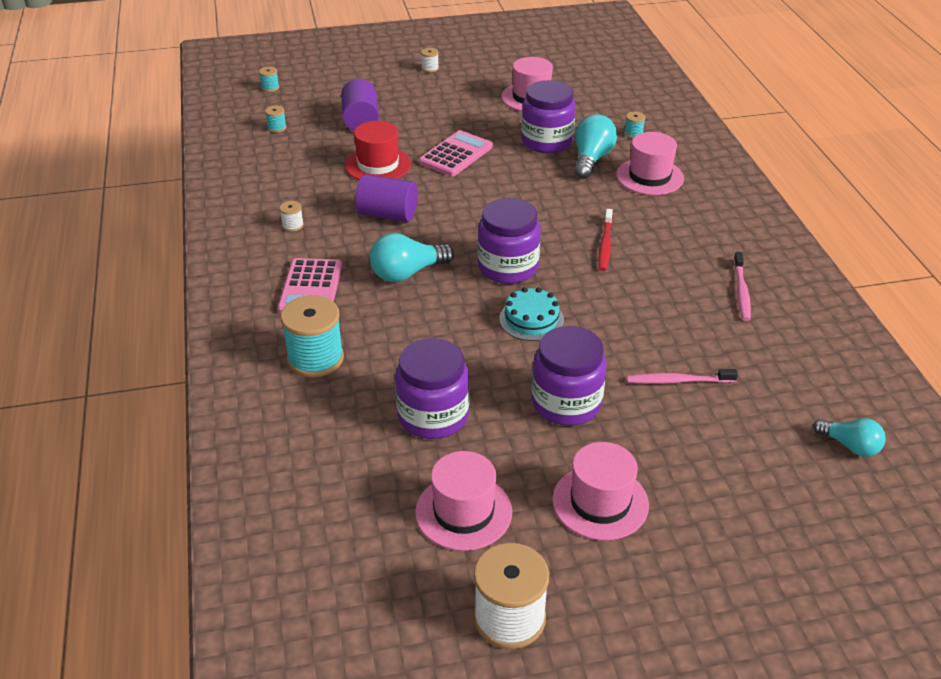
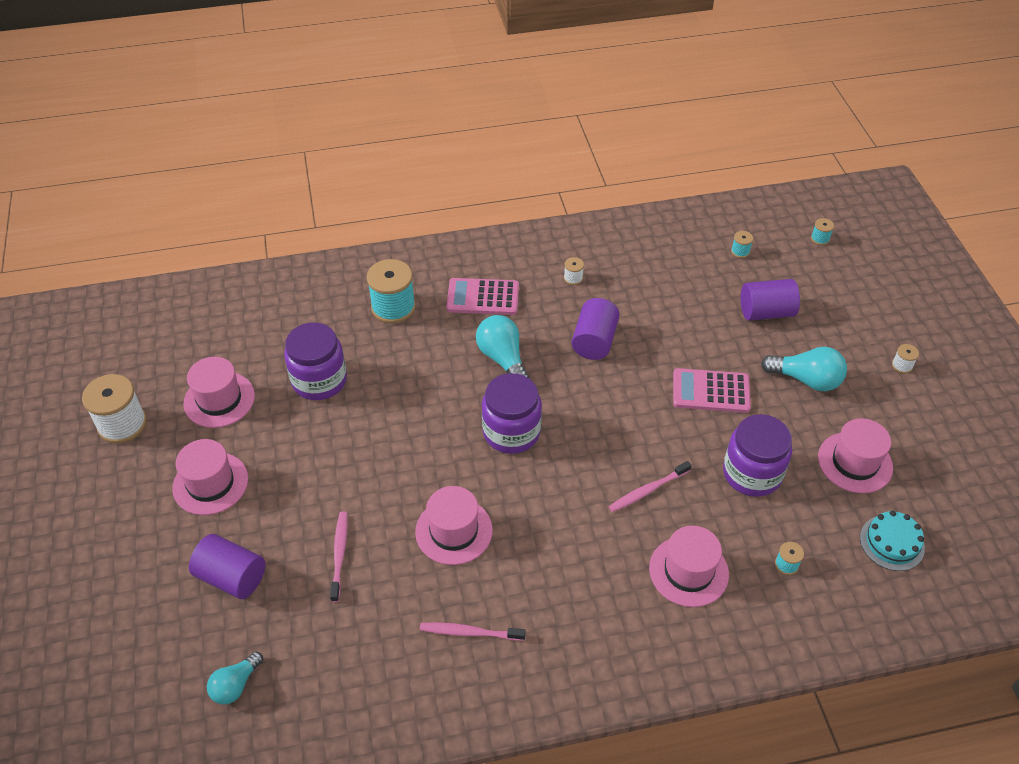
camera: 90 degrees right, 10 degrees up
red hat [345,121,411,180] -> none
pink calculator [419,130,493,176] -> pink calculator turned 150 degrees clockwise [673,368,751,413]
turquoise cake [499,287,564,341] -> turquoise cake moved to [860,510,925,571]
purple jar [532,326,607,426] -> none
turquoise light bulb [574,114,617,179] -> turquoise light bulb moved to [761,347,847,391]
red toothbrush [598,209,613,271] -> none
none -> purple cylinder [189,534,265,599]
none -> pink hat [415,486,493,565]
none -> pink toothbrush [609,461,691,512]

